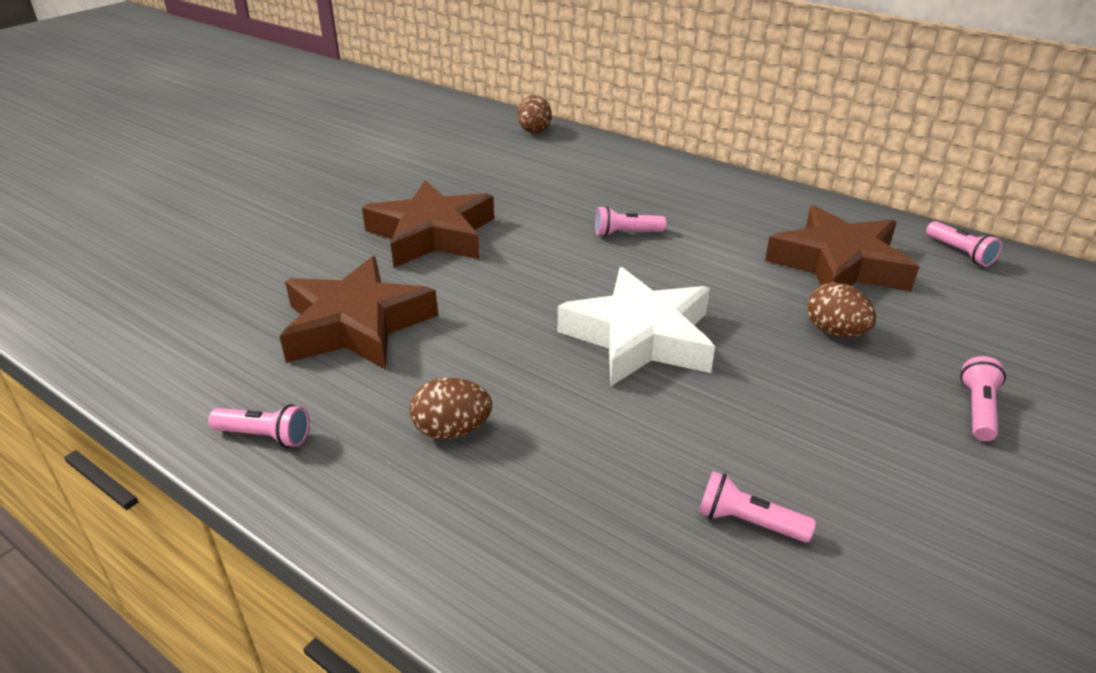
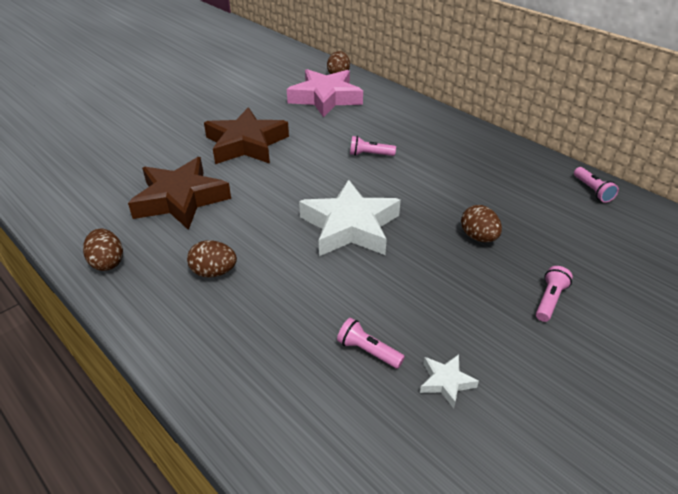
camera: 10 degrees right, 5 degrees up
pink flashlight [208,404,310,448] -> brown egg [83,229,123,271]
brown star [765,205,920,291] -> none
none -> pink star [287,69,363,118]
none -> white star [420,354,479,408]

